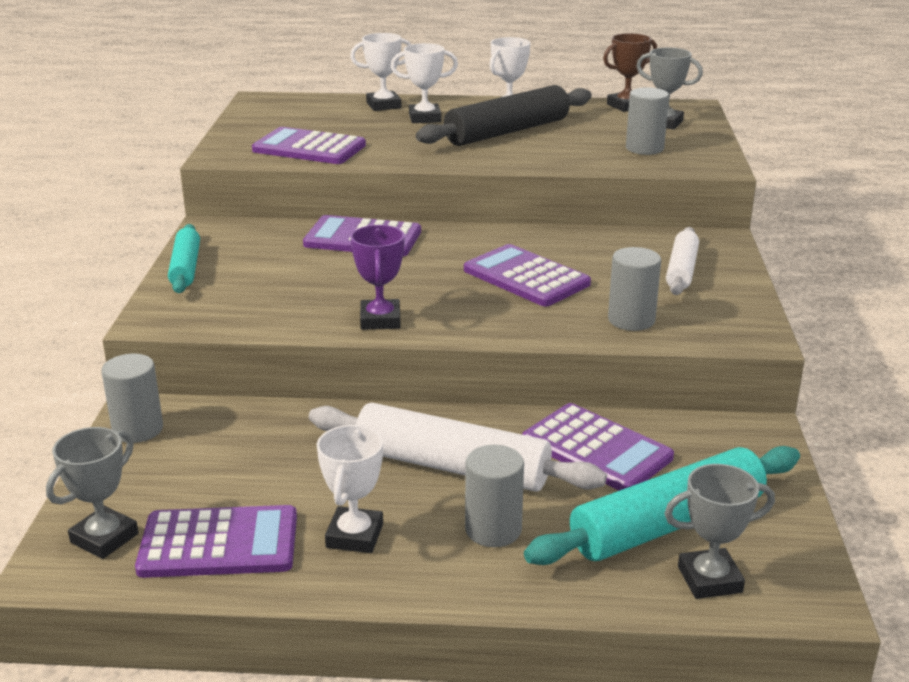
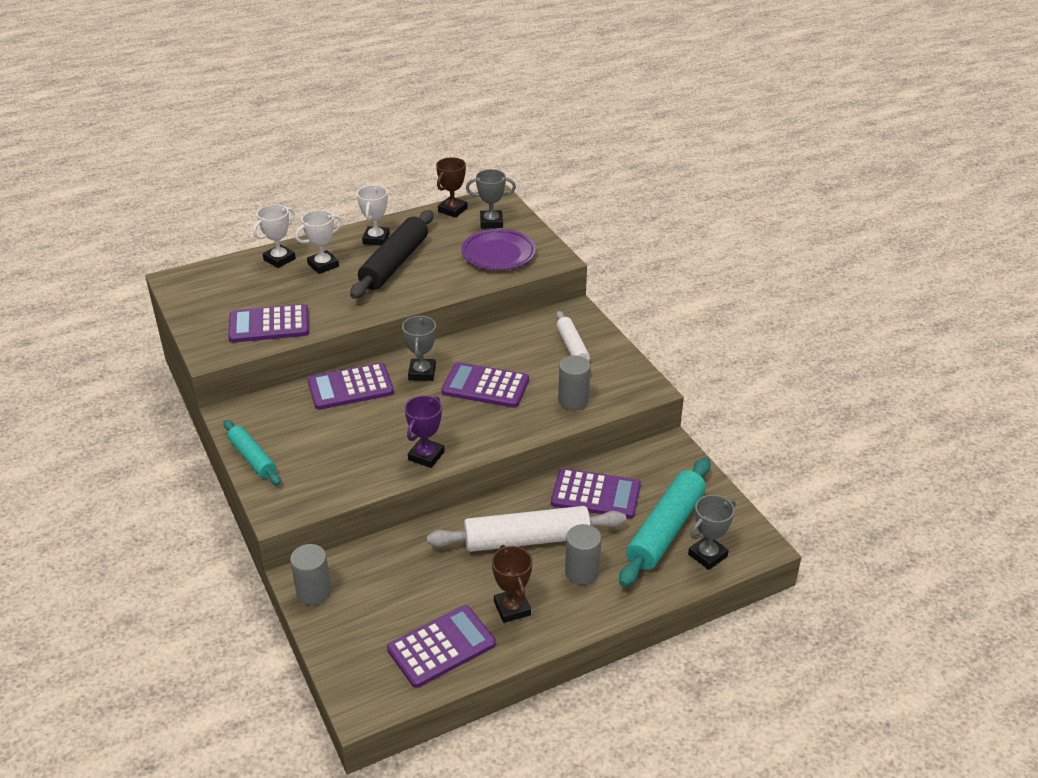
camera: 30 degrees left, 10 degrees up
grey trophy [46,427,139,559] -> grey trophy moved to [402,315,436,381]
white trophy [317,425,383,553] -> brown trophy [492,545,532,623]
purple trophy [350,225,405,330] -> purple trophy turned 60 degrees clockwise [405,396,445,468]
grey cylinder [626,87,669,155] -> purple plate [461,229,536,270]

